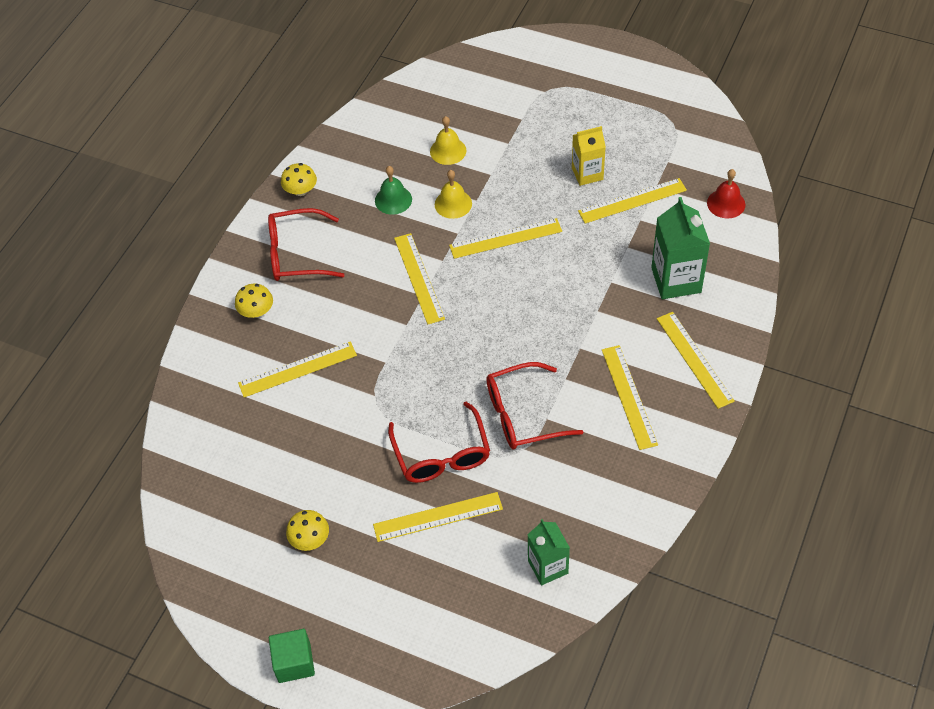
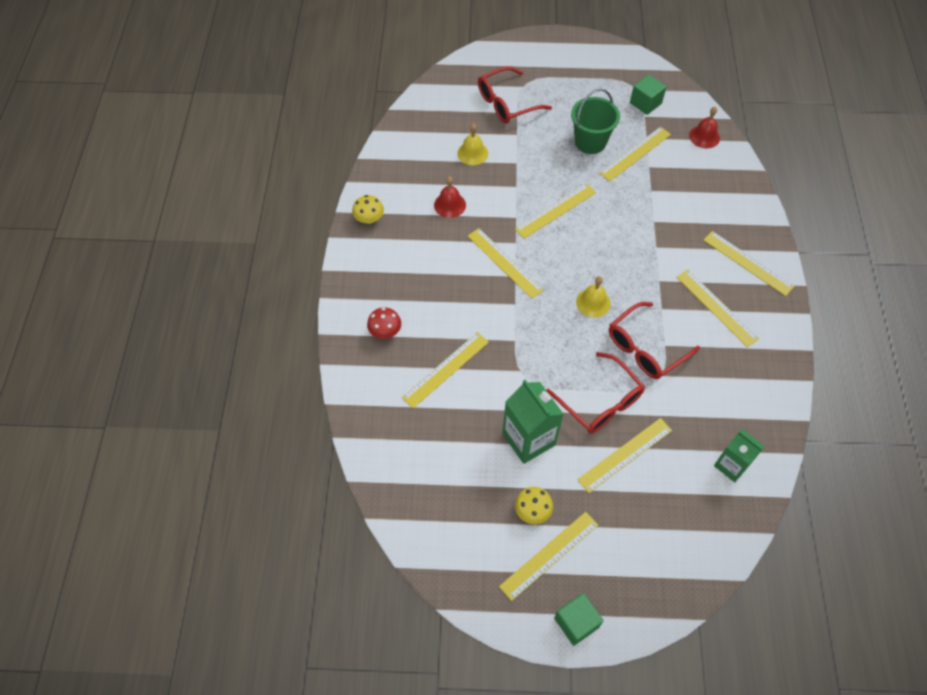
camera: 25 degrees left, 5 degrees up
yellow mushroom [235,284,273,318] -> red mushroom [367,307,401,339]
red glasses [268,208,345,281] -> red glasses moved to [478,67,552,123]
green bell [375,166,412,215] -> red bell [434,176,466,218]
yellow bell [435,170,472,219] -> yellow bell moved to [576,276,611,317]
yellow carton [572,126,606,186] -> green bucket [571,88,620,154]
green carton [651,197,710,299] -> green carton moved to [502,379,563,464]
none -> yellow ruler [499,512,598,601]
none -> green cube [630,75,666,115]

